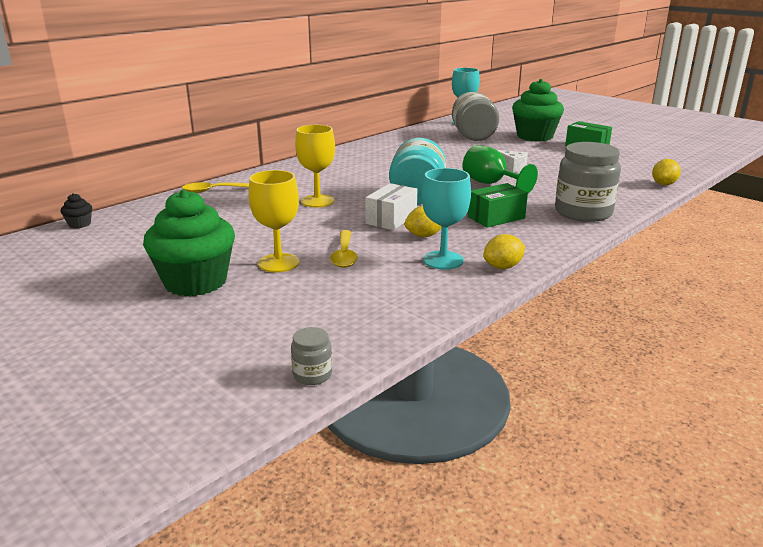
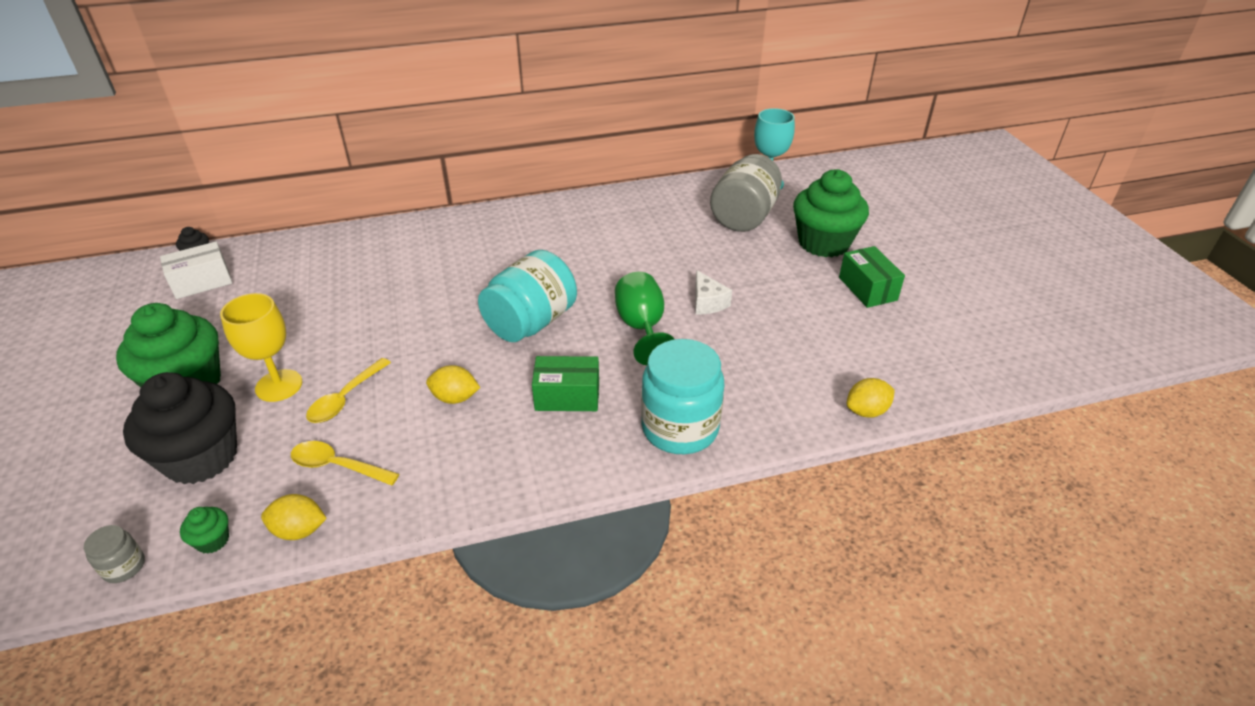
camera: 30 degrees right, 15 degrees up
yellow spoon [182,182,249,193] -> yellow spoon moved to [291,441,399,485]
yellow goblet [295,125,335,207] -> none
white box [365,183,417,230] -> white box moved to [160,241,232,299]
turquoise goblet [422,168,471,270] -> none
yellow lemon [483,234,525,269] -> yellow lemon moved to [261,494,327,540]
grey jar [555,142,621,222] -> turquoise jar [641,339,724,454]
none -> black cupcake [123,372,237,484]
none -> green cupcake [180,507,229,554]

